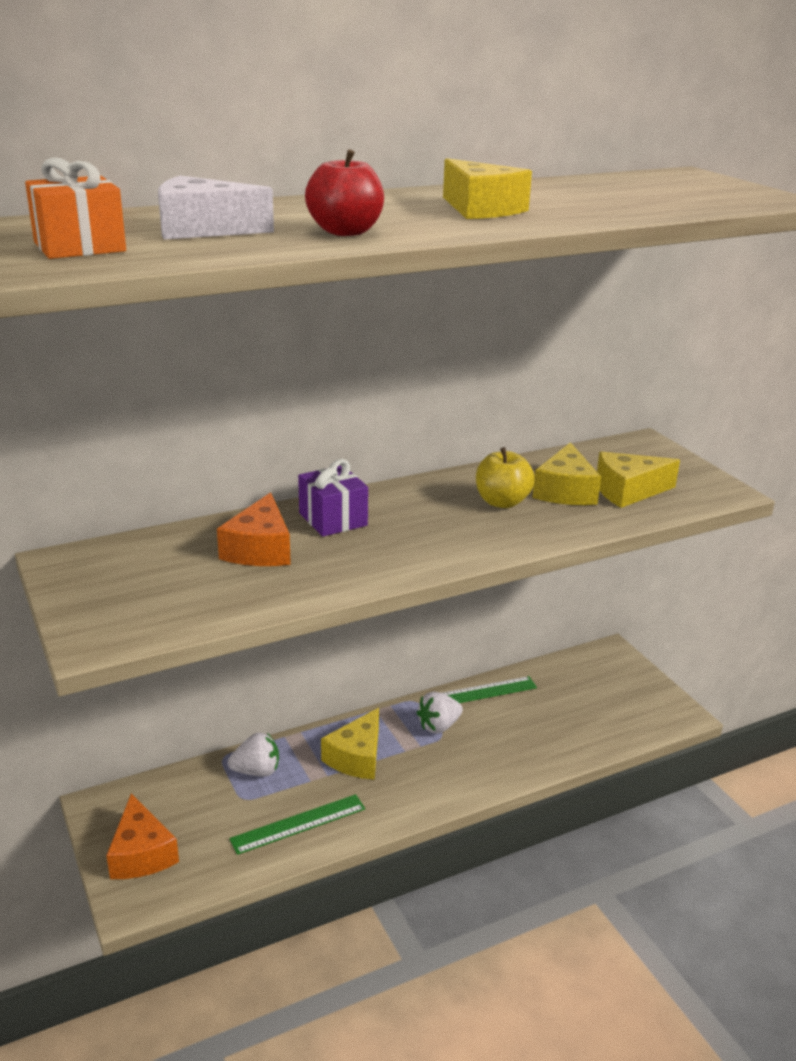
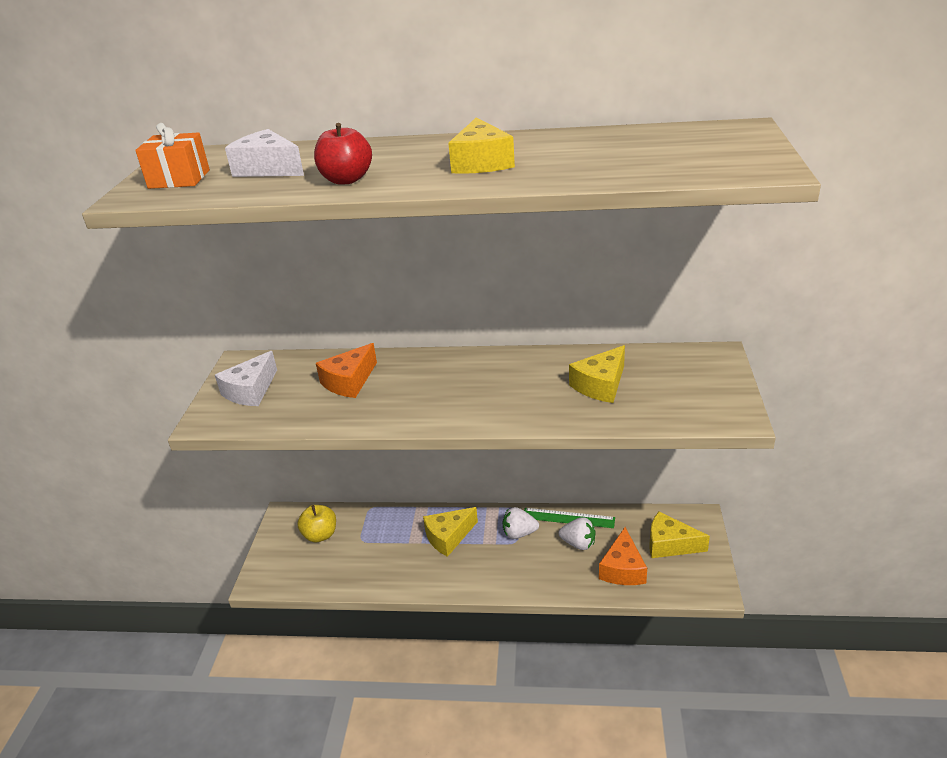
camera: 35 degrees right, 5 degrees up
orange cheese [106,793,179,879] -> orange cheese moved to [599,527,647,585]
white strawberry [228,733,279,777] -> white strawberry moved to [558,517,596,550]
green ruler [229,794,365,855] -> none
purple gift [298,459,368,537] -> none
yellow apple [476,447,535,508] -> yellow apple moved to [297,505,336,542]
yellow cheese [597,452,680,508] -> yellow cheese moved to [649,512,710,558]
none -> white cheese [215,351,277,406]

